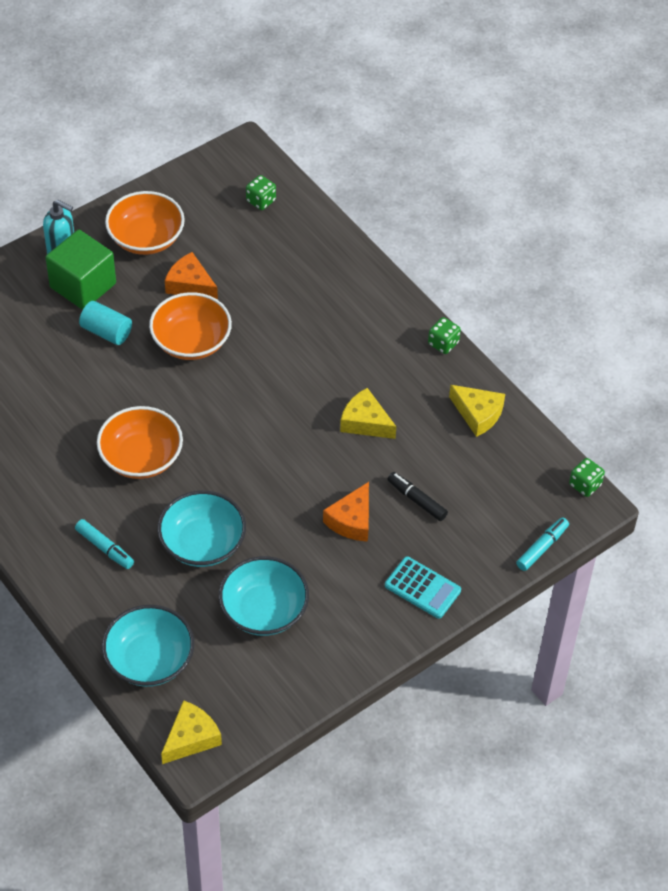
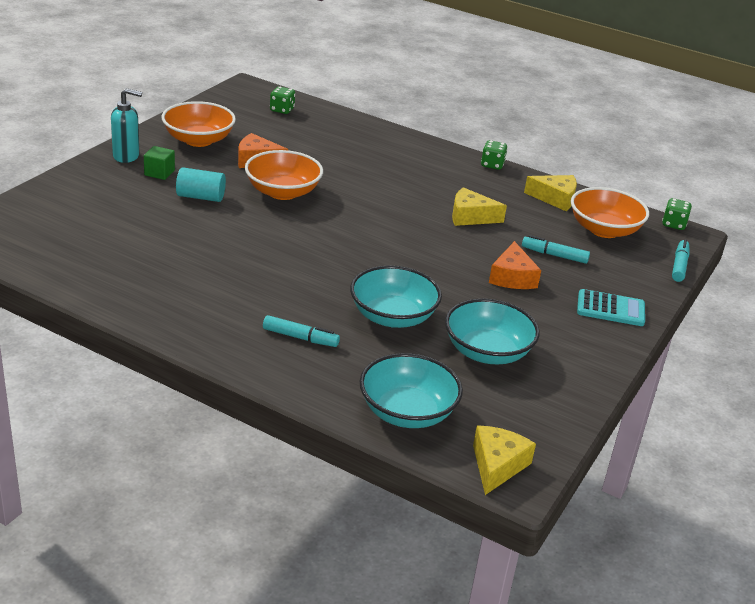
camera: 25 degrees left, 20 degrees down
green cube [45,230,116,310] -> green cube [144,146,175,180], size x0.50
orange bowl [97,406,183,479] -> orange bowl moved to [571,187,649,238]
black marker [387,472,448,521] -> turquoise marker [522,235,590,264]

